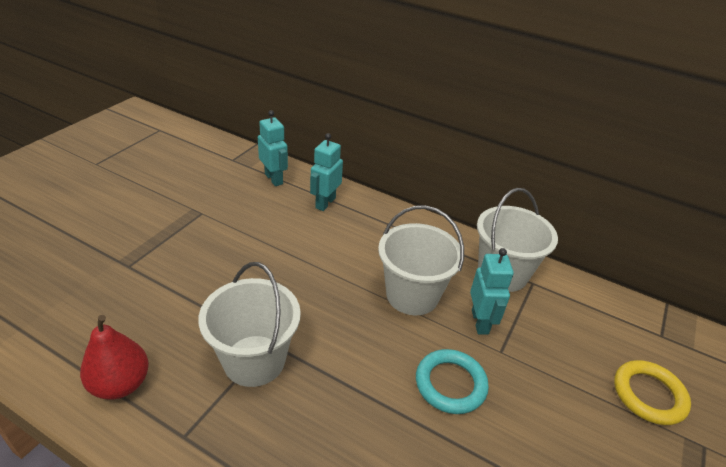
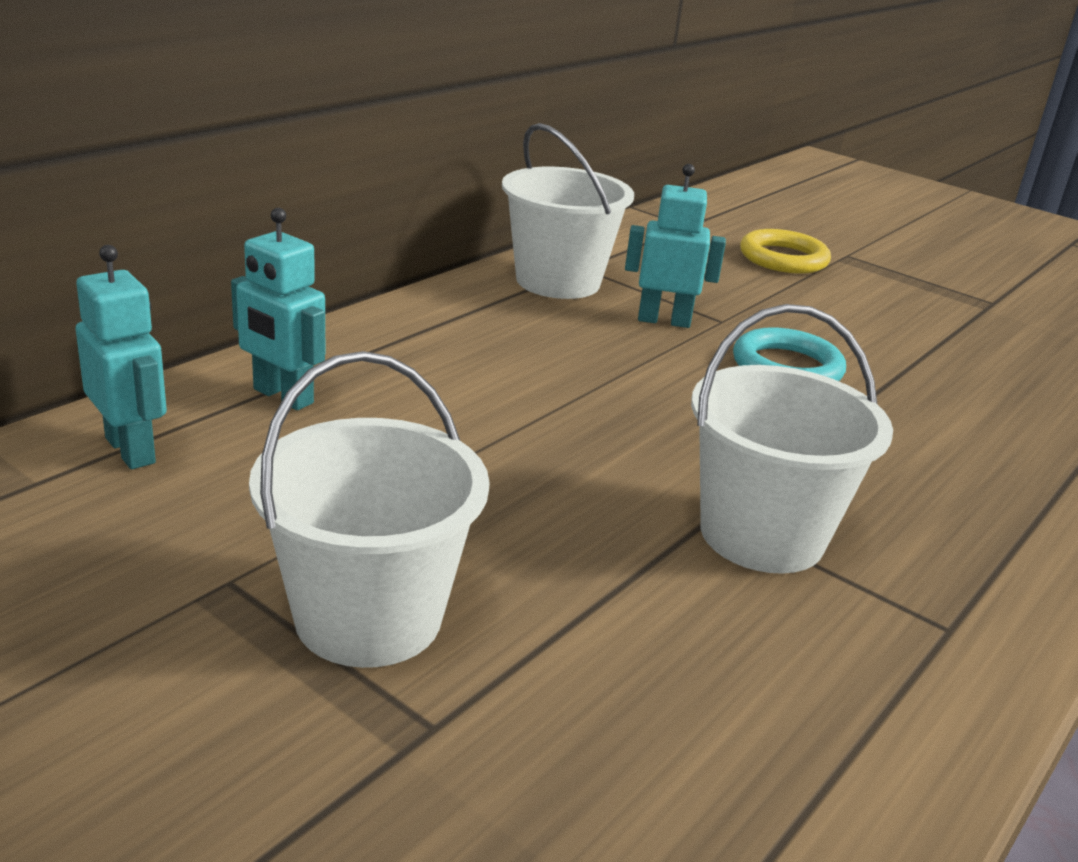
camera: 80 degrees left, 10 degrees down
red pear [80,315,149,400] -> none
turquoise robot [258,110,288,186] -> turquoise robot turned 75 degrees clockwise [75,245,167,469]
white bucket [378,205,464,315] -> white bucket moved to [249,351,490,668]

